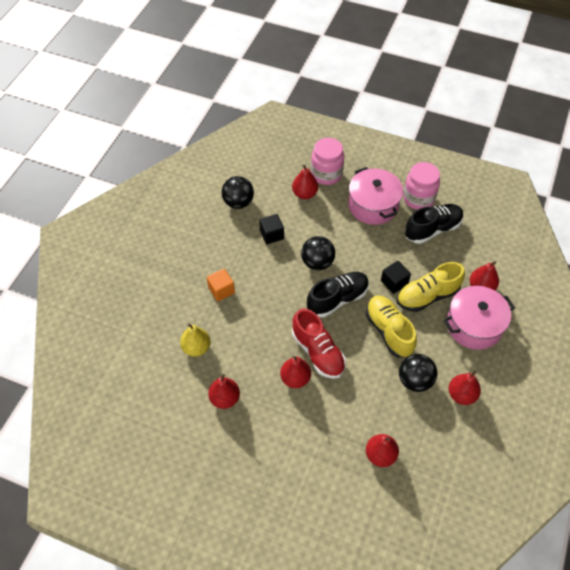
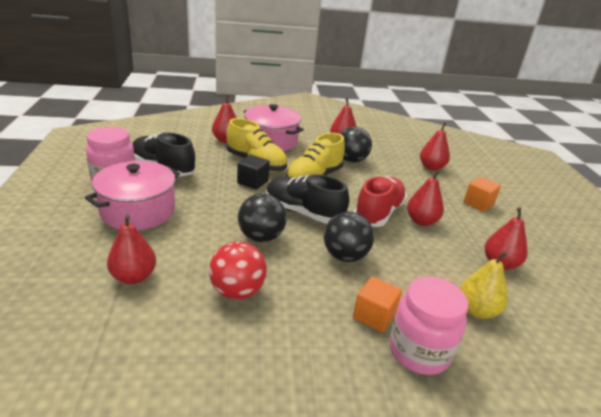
camera: 120 degrees left, 25 degrees down
black ball [222,176,254,209] -> black ball moved to [324,212,374,262]
black cube [259,214,284,244] -> red ball [209,242,267,300]
pink jar [311,138,344,185] -> pink jar moved to [389,277,469,375]
none -> orange cube [463,177,501,212]

